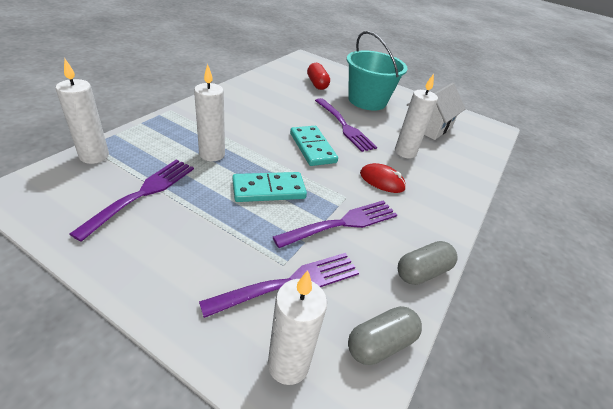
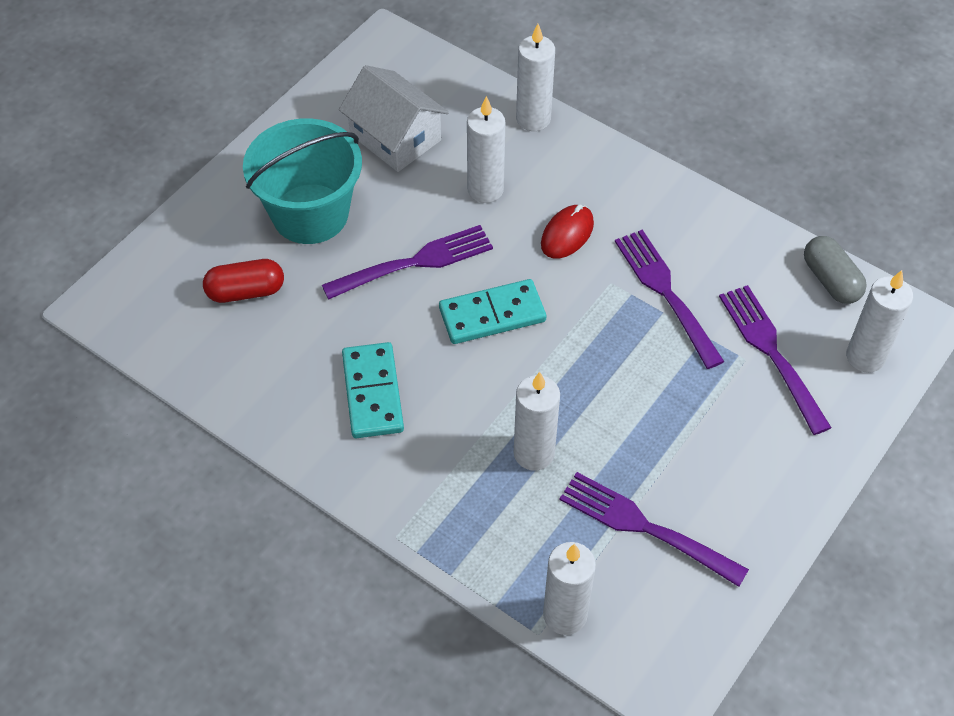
camera: 80 degrees left, 15 degrees up
turquoise domino [232,172,307,202] -> turquoise domino moved to [342,342,404,438]
grey capsule [398,241,458,285] -> none
none -> white candle [516,24,555,131]

